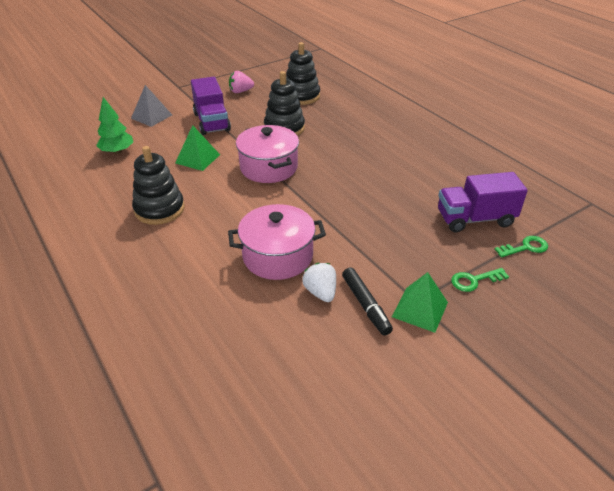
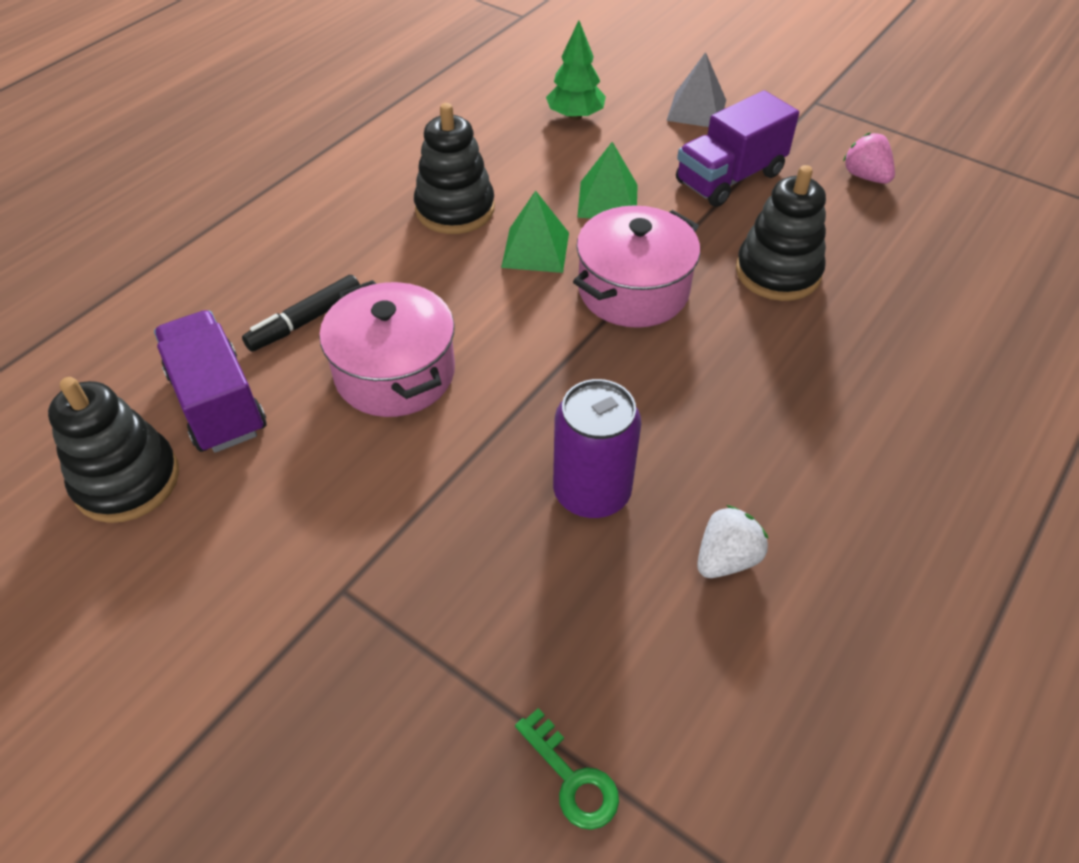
camera: 70 degrees right, 10 degrees up
black stacking toy [286,42,320,105] -> black stacking toy moved to [48,377,179,523]
white strawberry [302,263,336,302] -> white strawberry moved to [697,505,768,578]
black marker [342,267,393,336] -> black marker moved to [242,275,360,352]
green pyramid [392,272,448,333] -> green pyramid moved to [501,191,569,273]
purple truck [438,172,528,233] -> purple truck moved to [154,310,267,453]
green key [451,268,509,292] -> none
none -> purple can [553,379,641,518]

